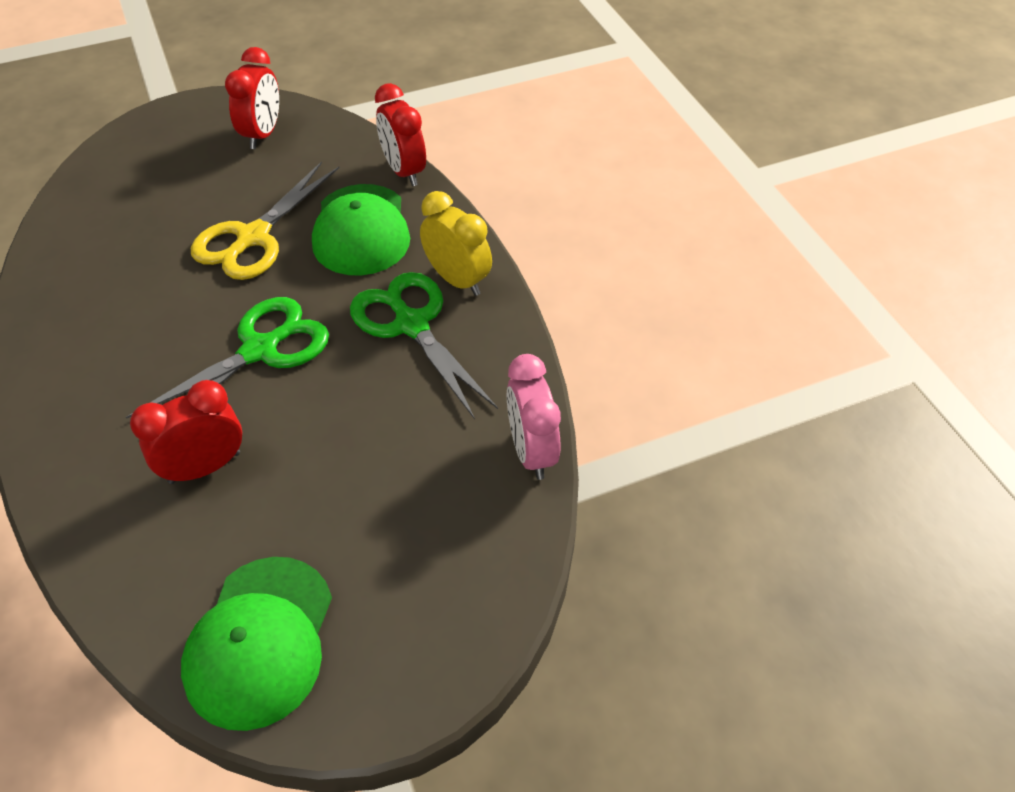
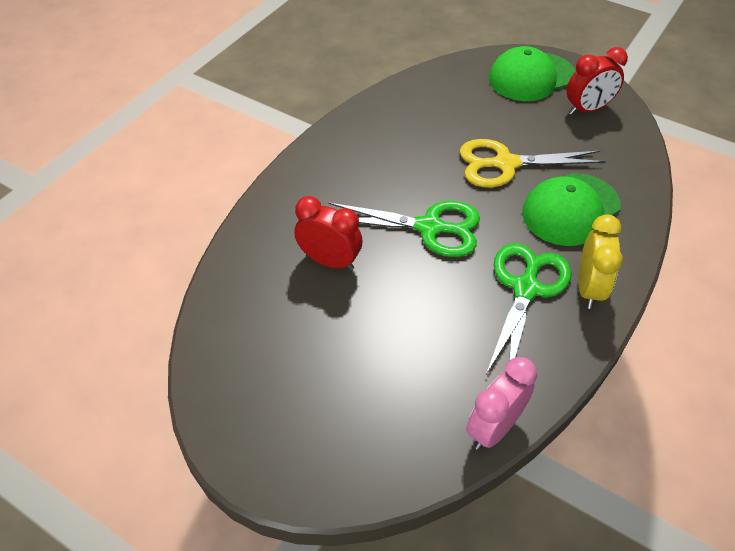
camera: 55 degrees right, 0 degrees up
green cap [181,557,332,731] -> green cap moved to [489,46,575,101]
red clock [375,83,426,186] -> none

